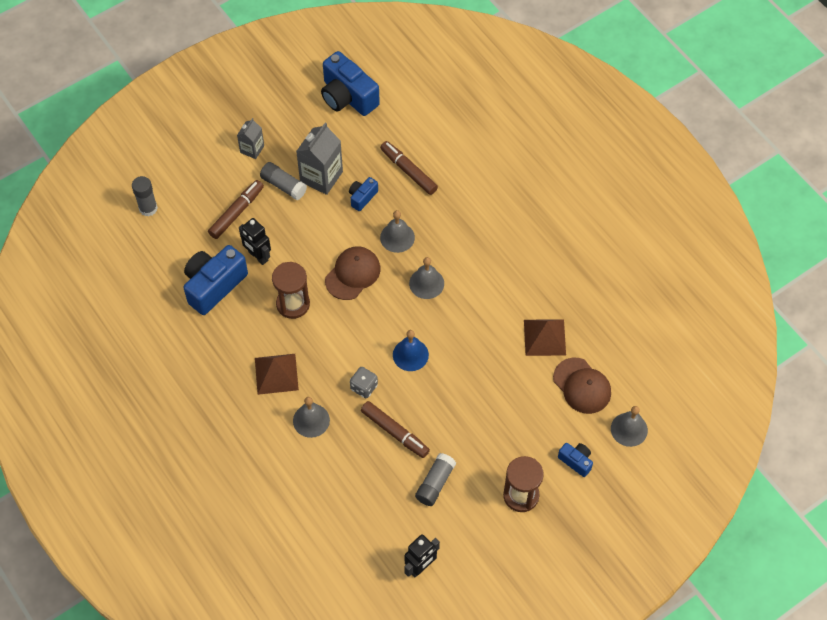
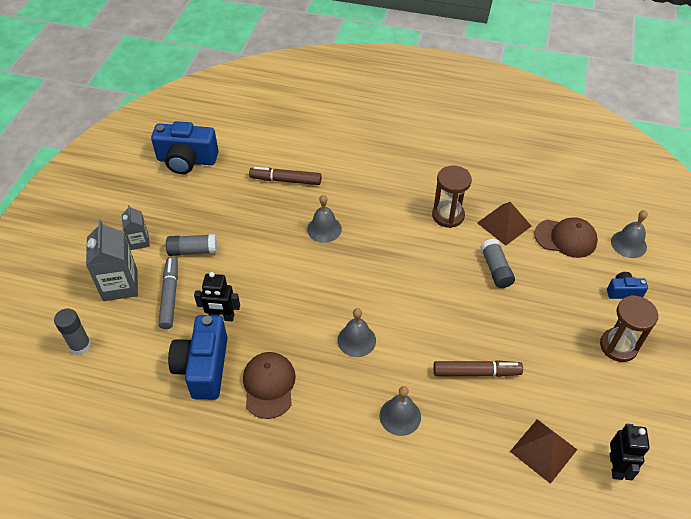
camera: 40 degrees left, 10 degrees down
brown marker [208,180,264,239] -> grey marker [158,257,178,329]
brown pyramid [255,354,299,395] -> brown pyramid moved to [510,419,577,484]
brown hourglass [272,262,310,319] -> brown hourglass moved to [432,165,472,228]
grey carton [296,122,343,195] -> grey carton moved to [86,220,138,301]
brown cap [325,246,380,300] -> brown cap moved to [243,352,296,419]
blue camera [349,177,378,211] -> none
grey dice [350,367,378,398] -> none
blue bell [393,330,429,371] -> none
grey bell [409,257,444,299] -> grey bell moved to [338,308,376,357]
grey glue stick [415,453,456,506] -> grey glue stick moved to [480,238,515,288]

